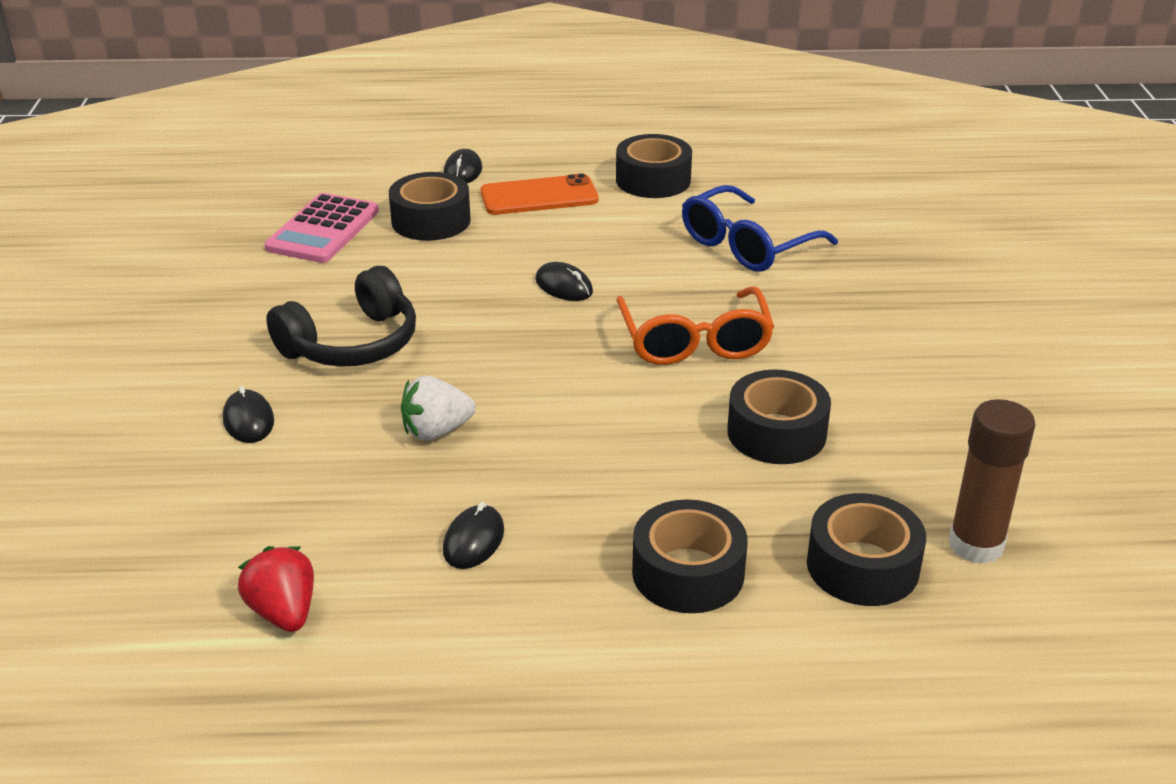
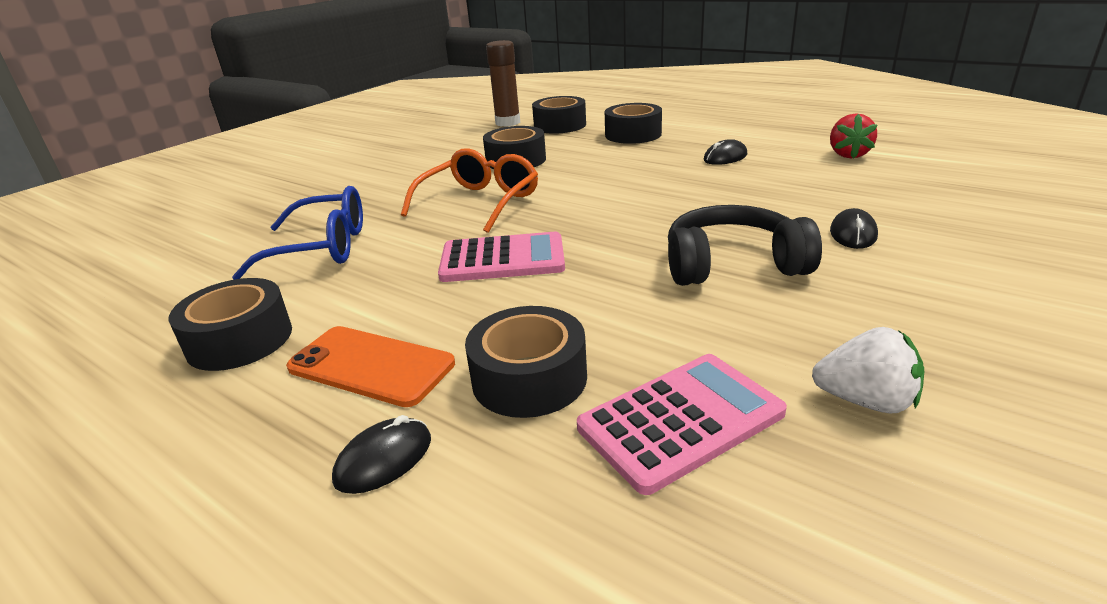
camera: 140 degrees left, 5 degrees down
white strawberry [401,376,476,441] -> white strawberry moved to [812,327,924,413]
black mouse [535,262,593,301] -> pink calculator [438,232,565,282]

